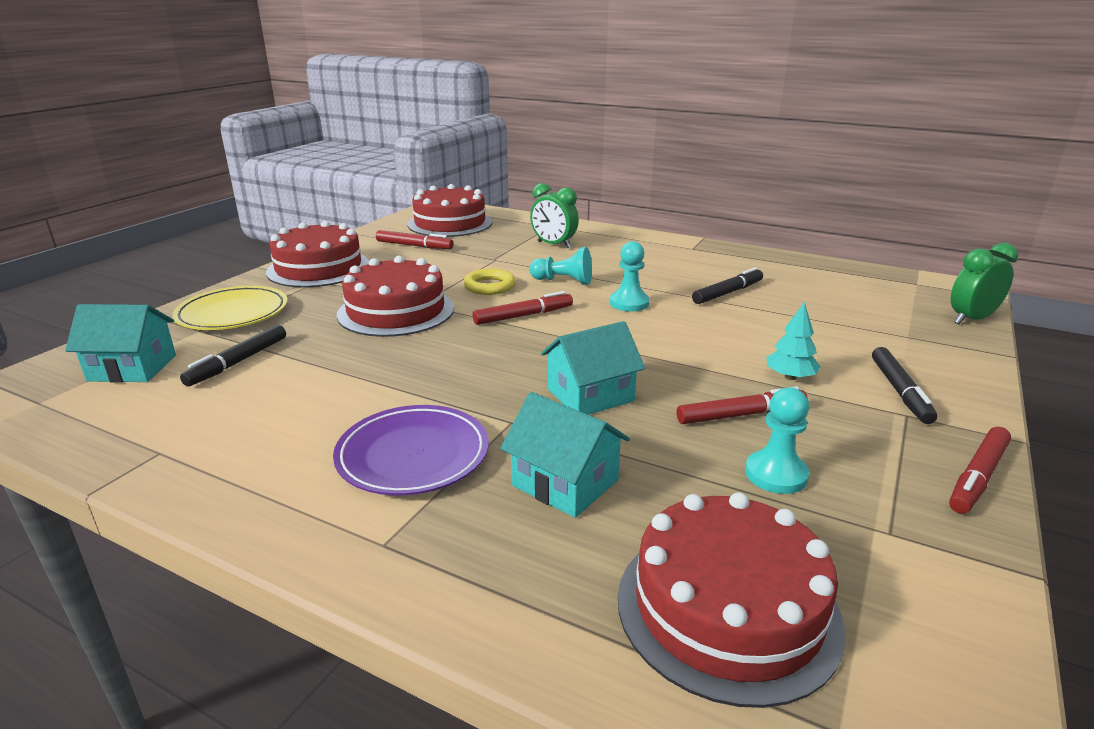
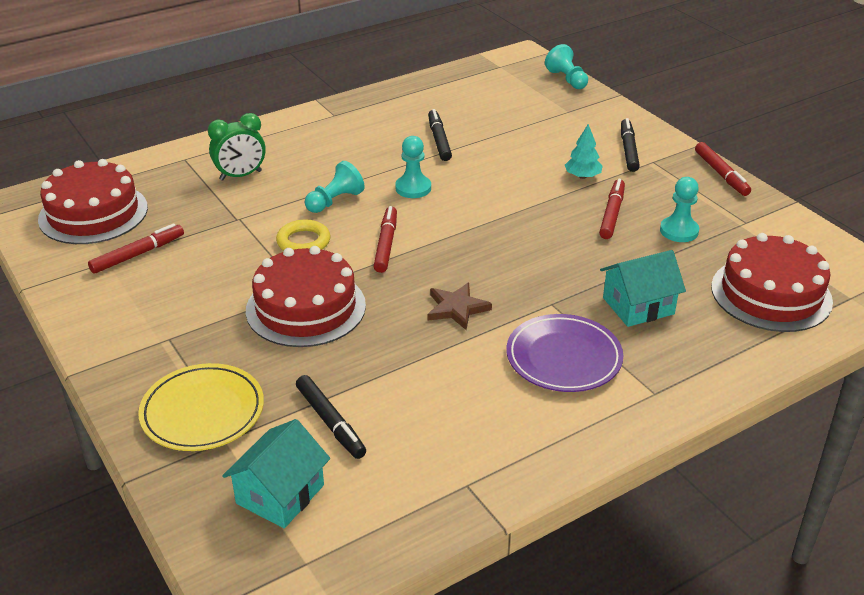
camera: 60 degrees left, 10 degrees up
red cake [266,221,369,287] -> none
turquoise house [541,321,645,415] -> none
black marker [872,347,937,424] -> black marker turned 120 degrees counterclockwise [621,118,640,172]
green clock [951,243,1018,324] -> turquoise pawn [545,44,588,89]
none -> brown star [428,283,492,330]

